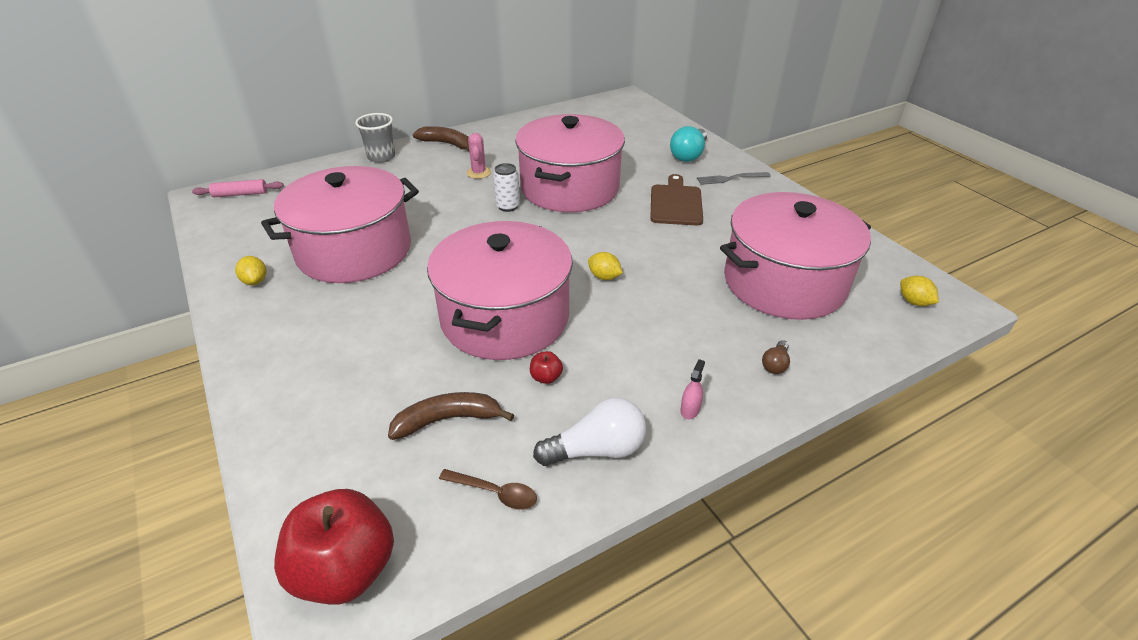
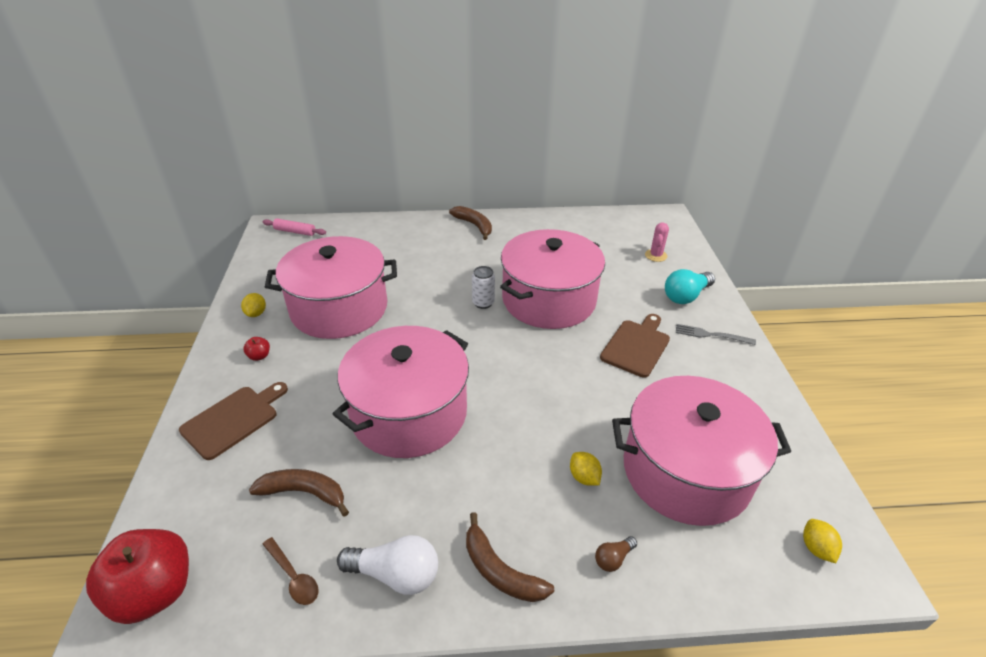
camera: 25 degrees right, 0 degrees up
grey cup [355,113,395,163] -> none
pink cactus [467,133,491,179] -> pink cactus moved to [645,222,669,262]
red apple [530,351,563,384] -> red apple moved to [243,337,270,361]
yellow lemon [588,252,623,280] -> yellow lemon moved to [570,452,602,486]
pink spray bottle [680,359,705,419] -> brown banana [466,512,554,602]
none -> brown cutting board [179,382,288,460]

